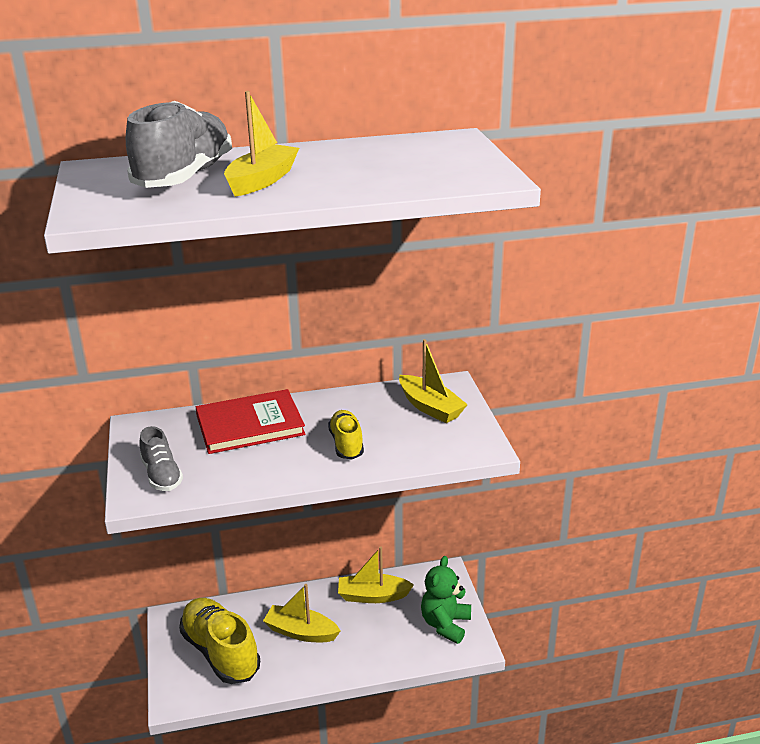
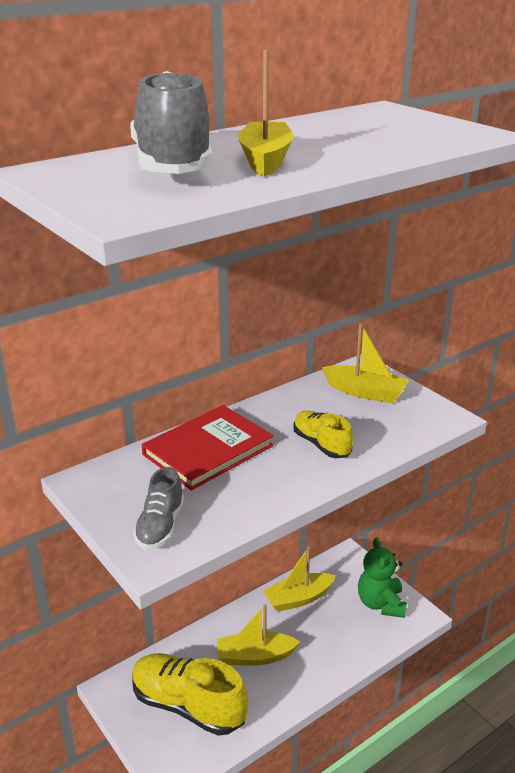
camera: 25 degrees left, 0 degrees up
grey shoe [139,426,183,491] -> grey shoe turned 60 degrees clockwise [133,467,184,550]

